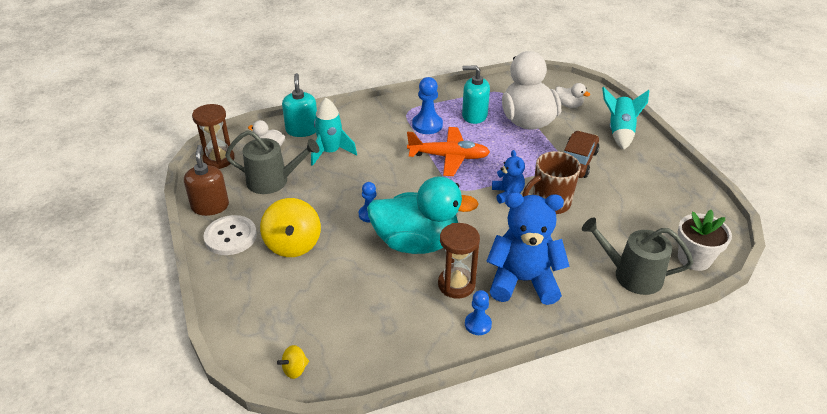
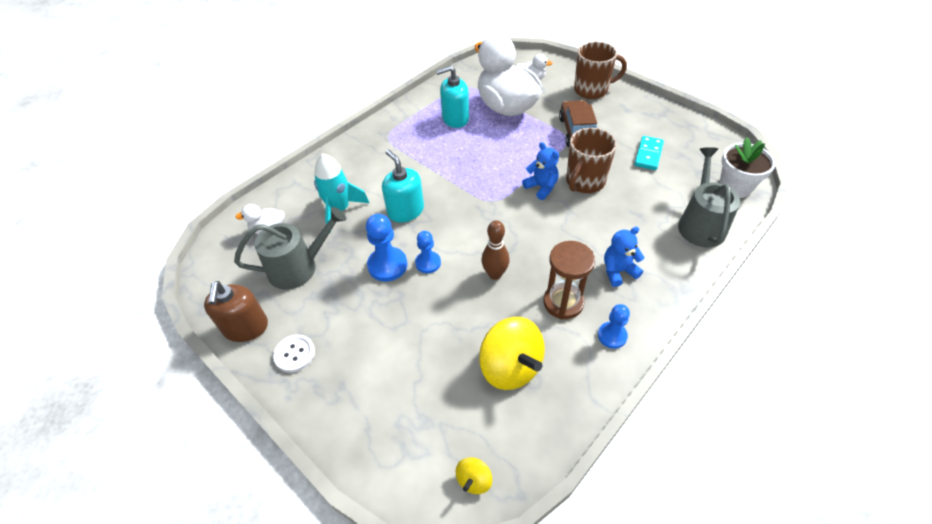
camera: 25 degrees left, 10 degrees up
brown soap dispenser [184,145,229,216] -> brown soap dispenser turned 150 degrees counterclockwise [204,281,268,342]
brown hourglass [192,104,235,169] -> none
white button [203,215,257,255] -> white button [273,335,315,373], size x0.65
yellow spinning top [260,198,321,257] -> yellow spinning top moved to [479,317,545,390]
turquoise soap dispenser [282,73,317,137] -> turquoise soap dispenser moved to [382,149,424,222]
turquoise duck [367,176,479,254] -> brown bowling pin [481,220,510,280]
orange plane [407,127,490,176] -> none
blue pawn [412,77,443,134] -> blue pawn moved to [366,214,407,282]
blue teddy bear [486,192,570,305] -> blue teddy bear [604,227,644,287], size x0.51
grey watering can [582,217,693,295] -> grey watering can turned 105 degrees clockwise [678,147,740,247]
turquoise rocket [602,87,649,150] -> brown mug [574,42,627,99]
none -> turquoise domino [634,136,664,170]

